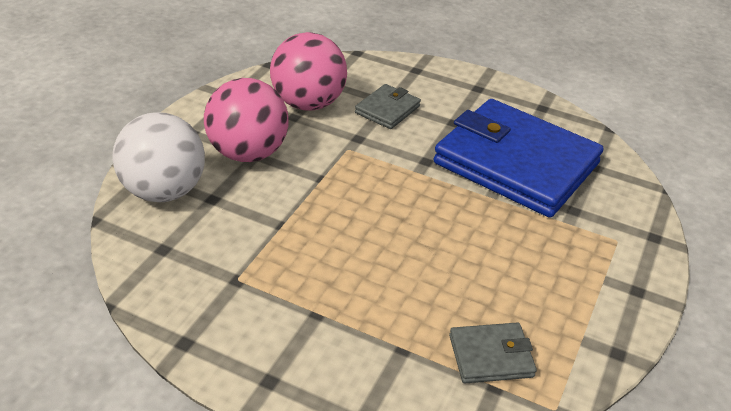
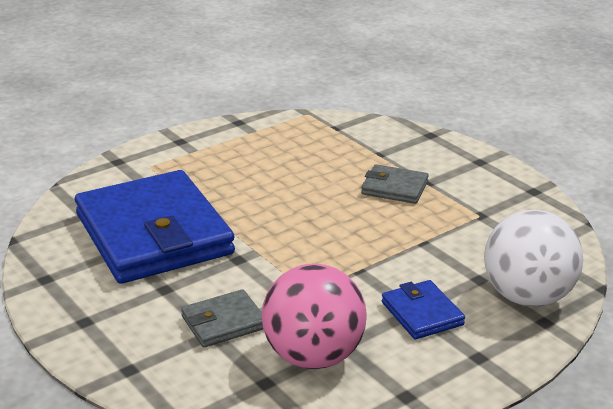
camera: 150 degrees left, 10 degrees down
pink ball [204,78,289,162] -> blue wallet [382,280,465,339]
grey wallet [449,322,537,383] -> grey wallet moved to [361,164,429,204]

